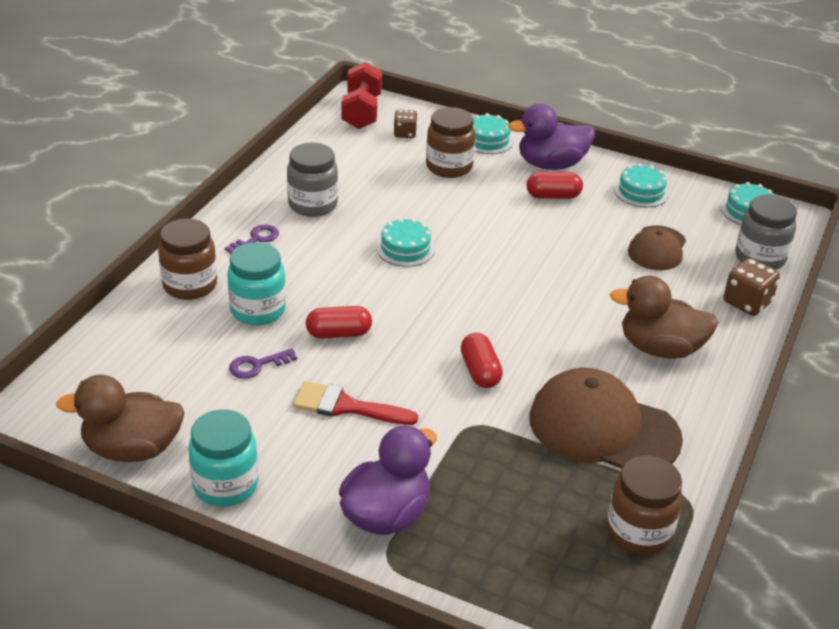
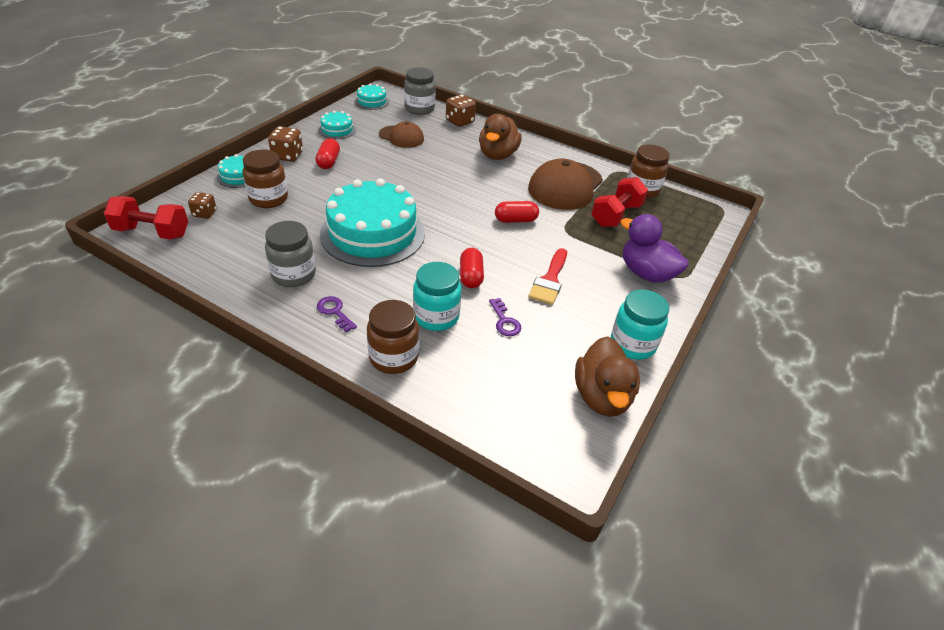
camera: 85 degrees left, 5 degrees up
turquoise cake [376,218,435,267] -> turquoise cake [320,179,425,267], size x2.27
purple duck [508,104,595,170] -> brown dice [268,126,303,162]
none -> red dumbbell [591,177,648,227]

